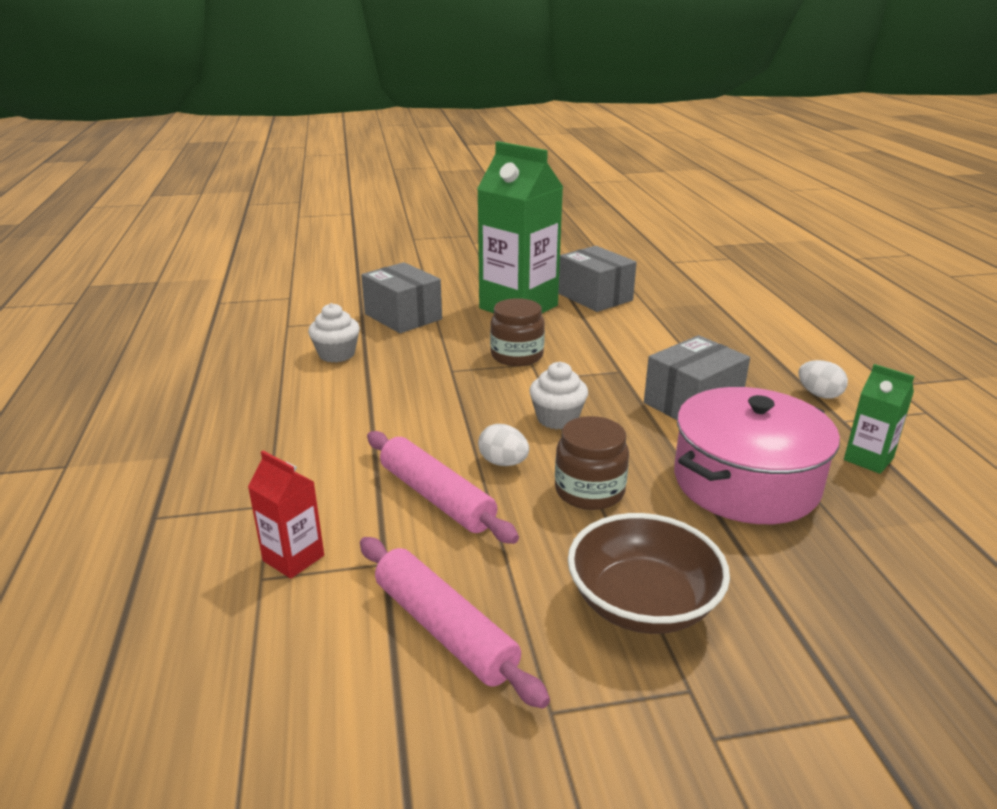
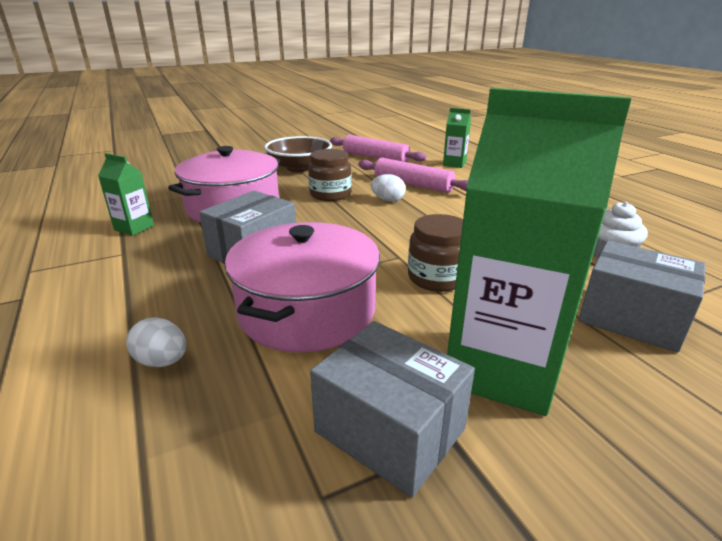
camera: 165 degrees right, 0 degrees up
red carton [248,451,324,579] -> green carton [443,108,471,168]
white cupcake [529,362,588,430] -> none
white egg [799,360,848,399] -> white egg moved to [126,317,186,367]
none -> pink pot [225,222,380,352]

